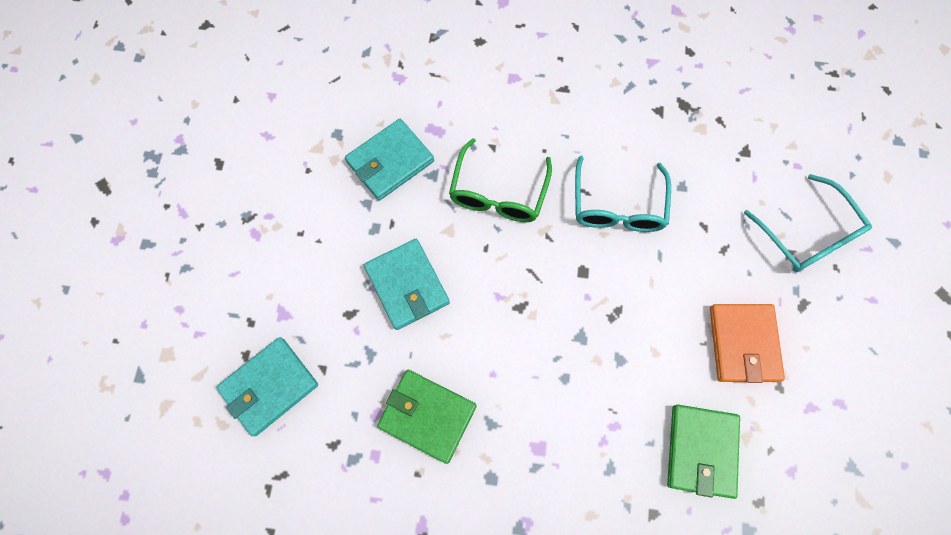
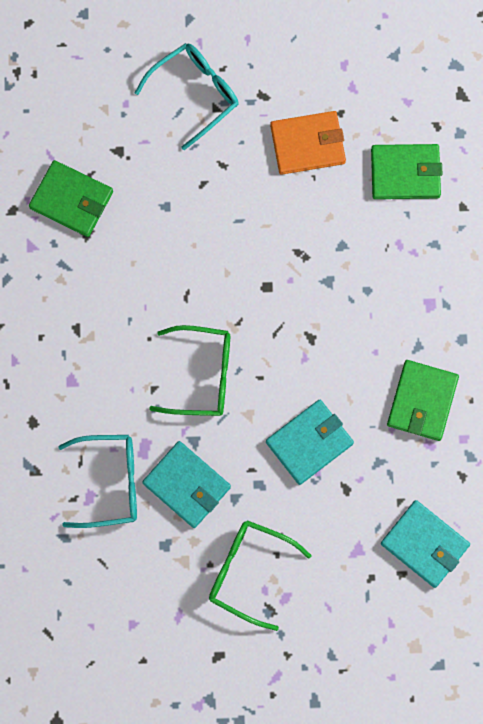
camera: 100 degrees left, 5 degrees up
turquoise glasses [575,155,671,232] -> turquoise glasses moved to [58,435,137,528]
none -> green wallet [29,160,113,237]
none -> green glasses [209,520,311,631]

